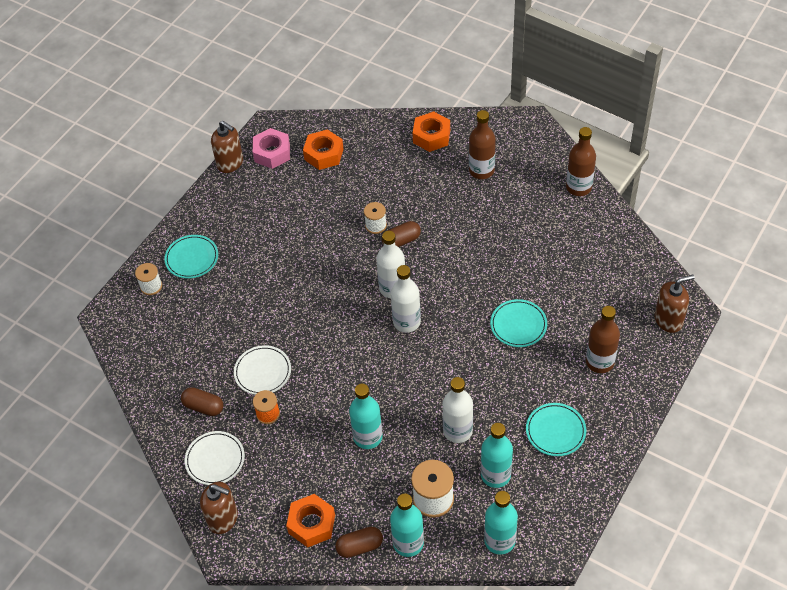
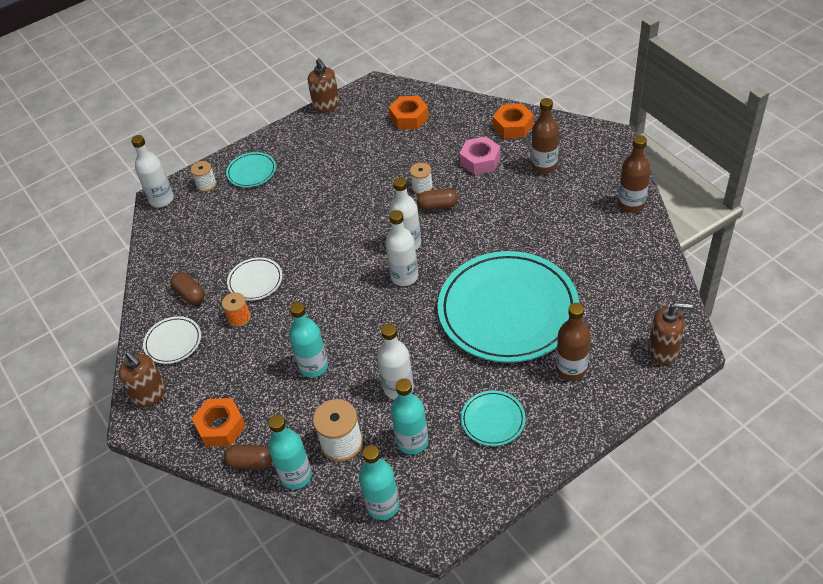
camera: 25 degrees right, 5 degrees down
pink nut [253,128,290,169] -> pink nut moved to [460,136,500,175]
turquoise plate [490,299,547,347] -> turquoise plate [438,251,579,363], size x2.38
none -> white bottle [131,135,174,207]

